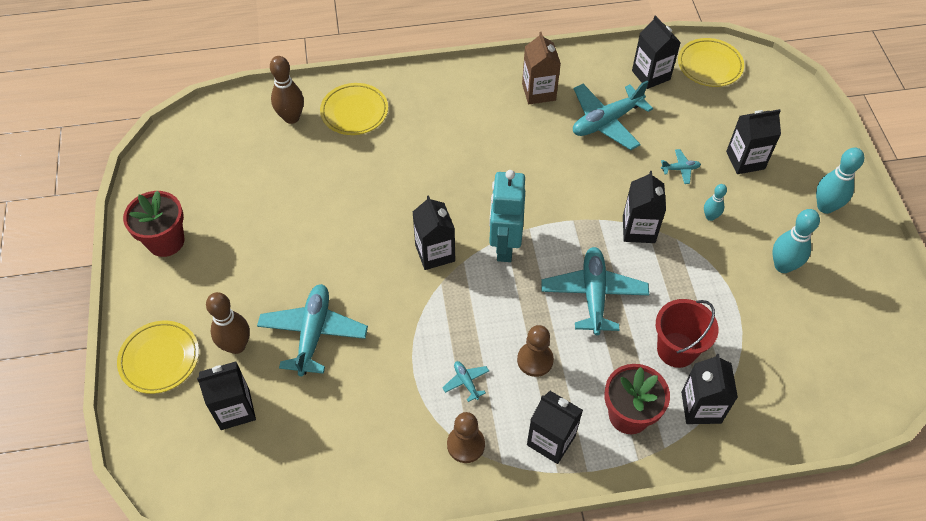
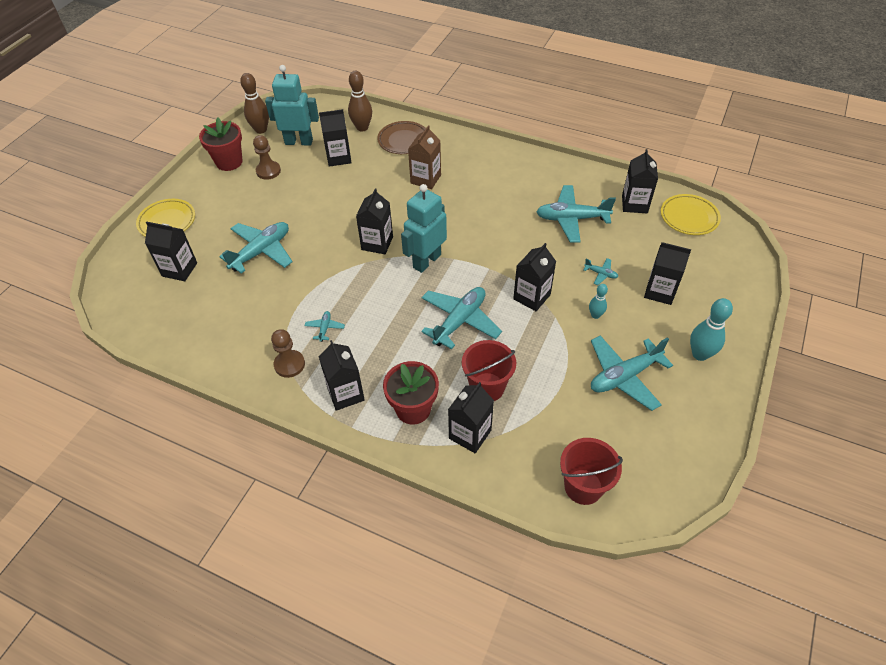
camera: 35 degrees right, 5 degrees down
brown bowling pin [206,292,250,354] -> brown bowling pin moved to [240,73,269,134]
yellow plate [320,83,388,135] -> brown plate [377,121,426,154]
brown pawn [517,325,554,377] -> brown pawn moved to [253,135,281,180]
brown carton [522,32,561,104] -> brown carton moved to [408,125,441,189]
turquoise bowling pin [772,209,820,273] -> turquoise plane [591,335,673,411]
none -> turquoise robot [265,65,319,146]
none -> black carton [319,109,352,167]
none -> red bucket [560,438,623,505]

